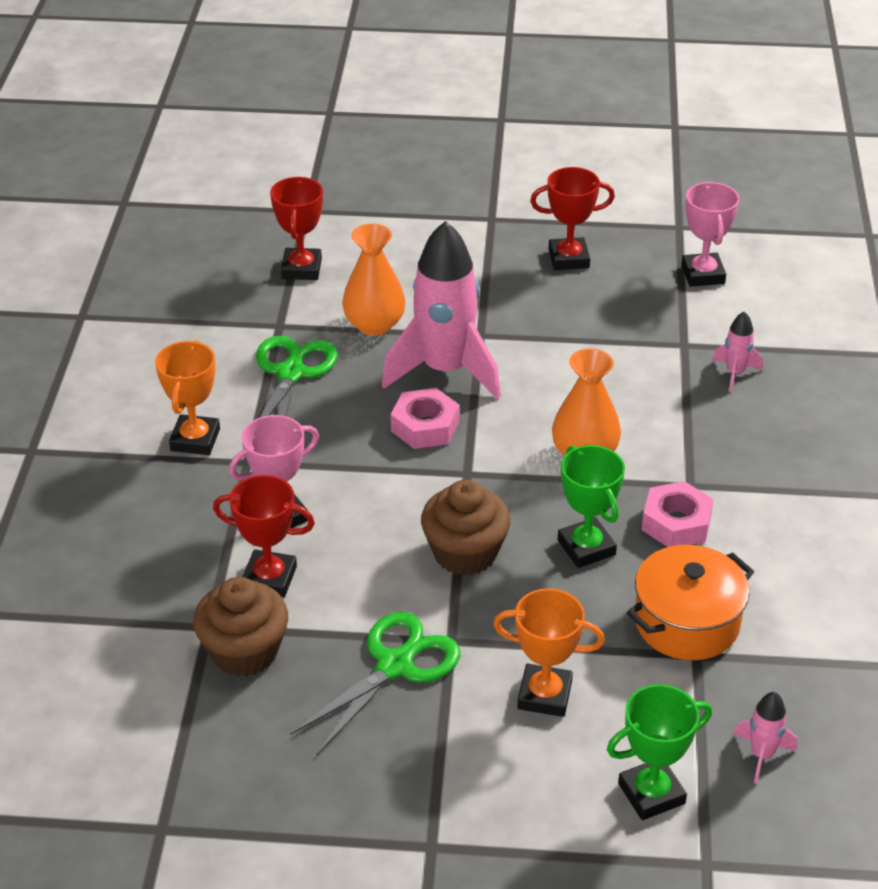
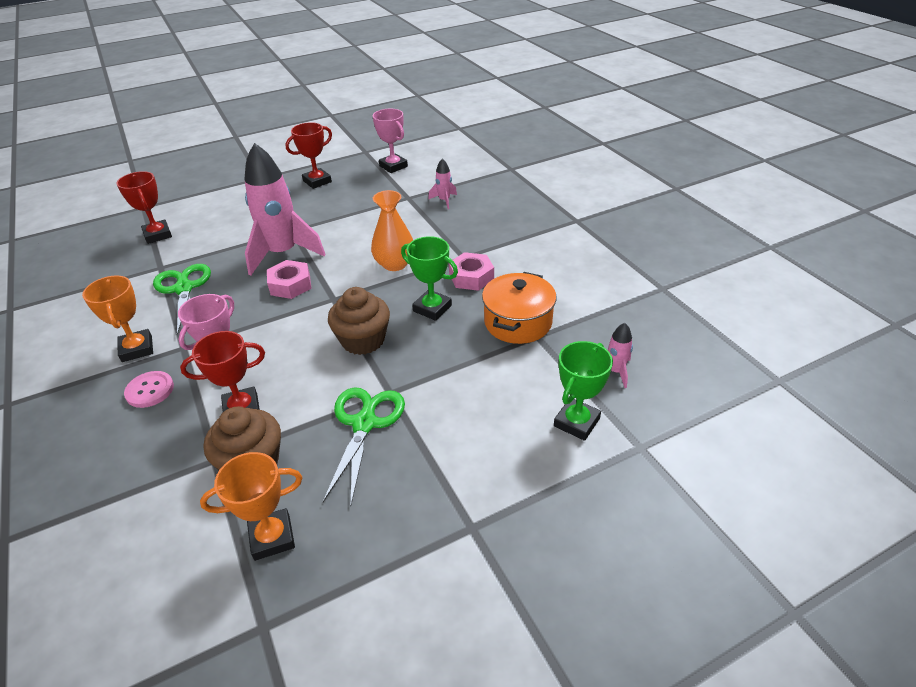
camera: 30 degrees left, 0 degrees up
orange vase [342,223,406,336] -> none
orange trophy [493,588,605,717] -> orange trophy moved to [200,452,302,561]
none -> pink button [124,371,174,408]

